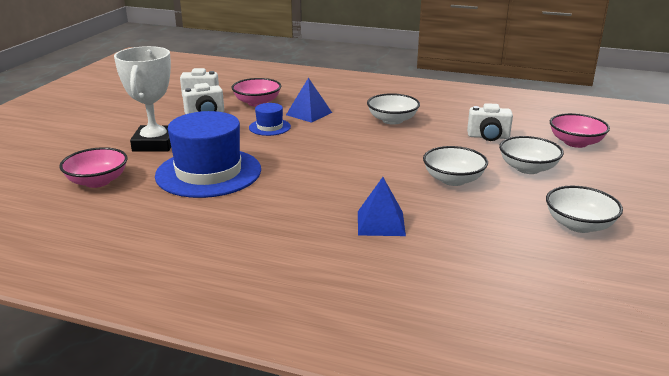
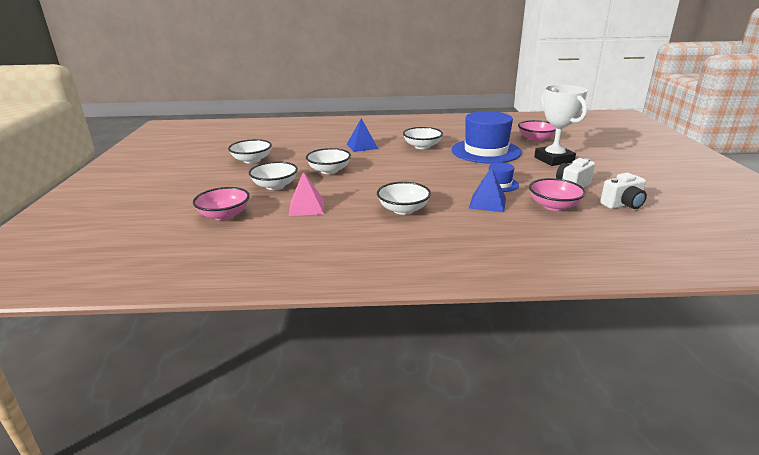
camera: 160 degrees right, 0 degrees up
white camera [467,103,513,141] -> pink pyramid [289,172,324,216]
none -> white bowl [403,127,443,149]

